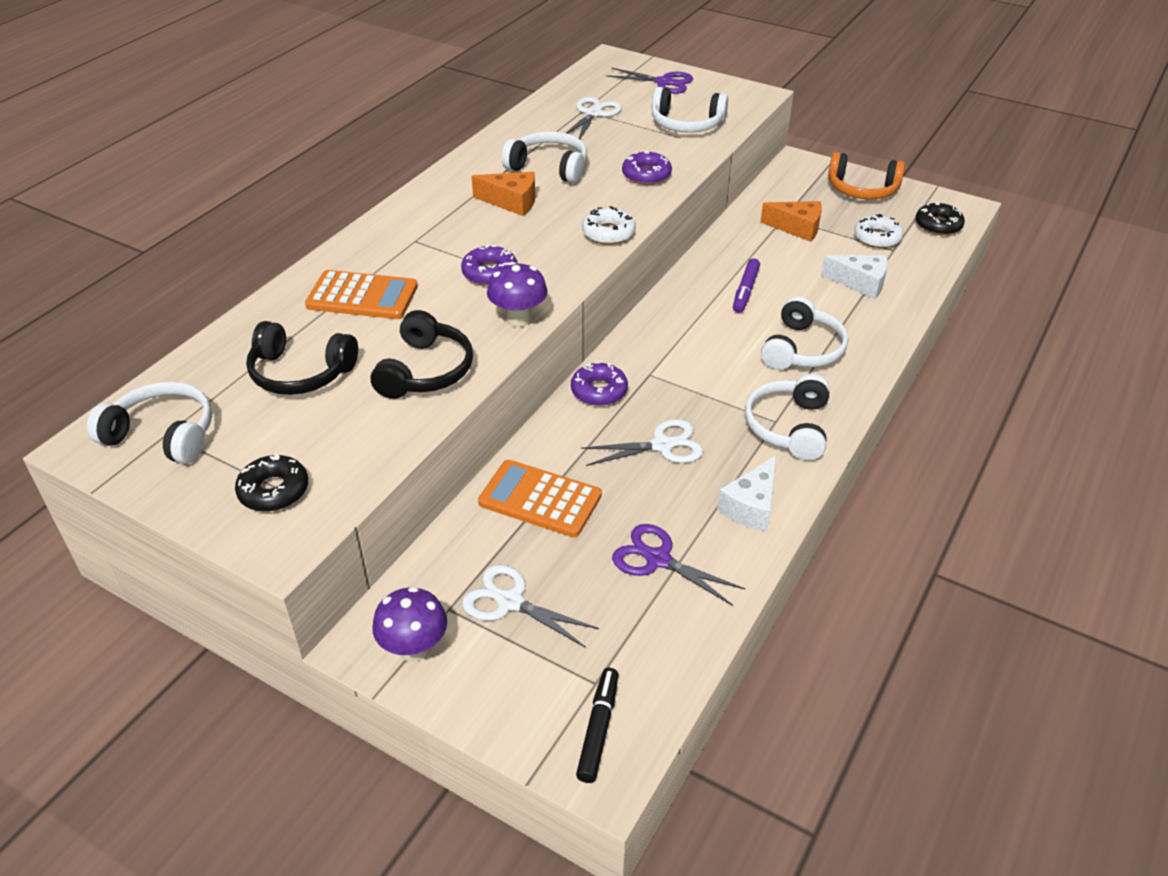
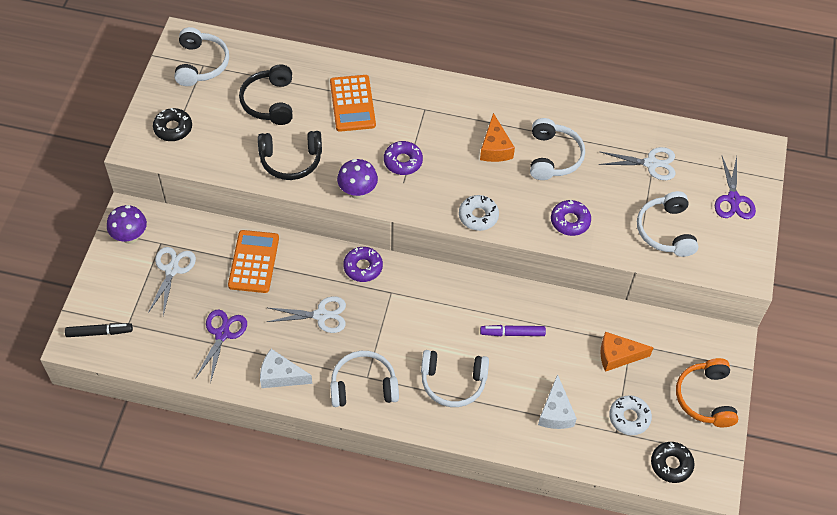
camera: 70 degrees right, 15 degrees up
white scissors [581,419,703,466] -> white scissors turned 60 degrees counterclockwise [267,296,346,333]
orange cheese [761,201,822,242] -> orange cheese turned 90 degrees clockwise [600,332,654,372]

